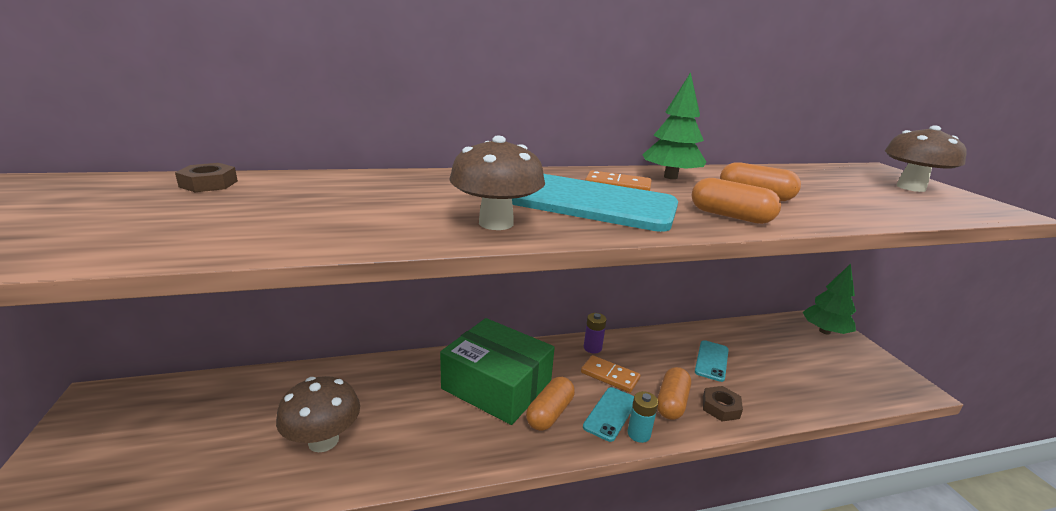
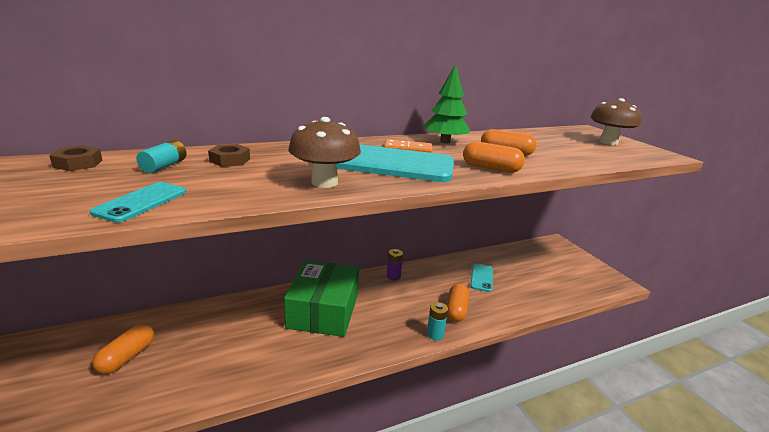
camera: 10 degrees left, 0 degrees up
brown mushroom [276,376,360,452] -> none
green box [440,318,555,425] -> green box turned 75 degrees clockwise [284,260,359,337]
orange capsule [526,377,575,431] -> orange capsule moved to [92,324,154,374]
orange domino [581,355,640,393] -> none
turquoise phone [583,387,634,442] -> turquoise phone moved to [90,182,186,223]
brown nut [703,386,743,422] -> brown nut moved to [208,144,250,167]
green tree [802,264,856,334] -> none
none -> turquoise battery [136,140,187,173]

